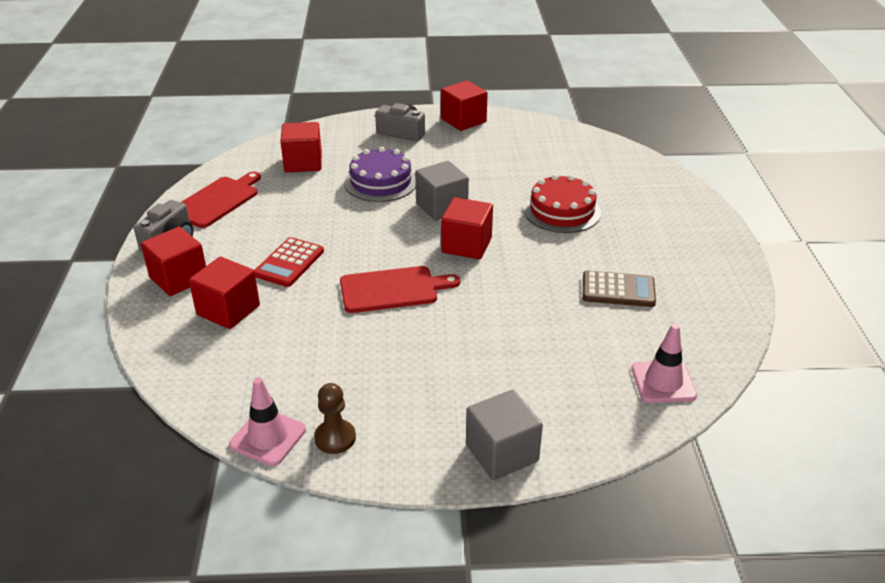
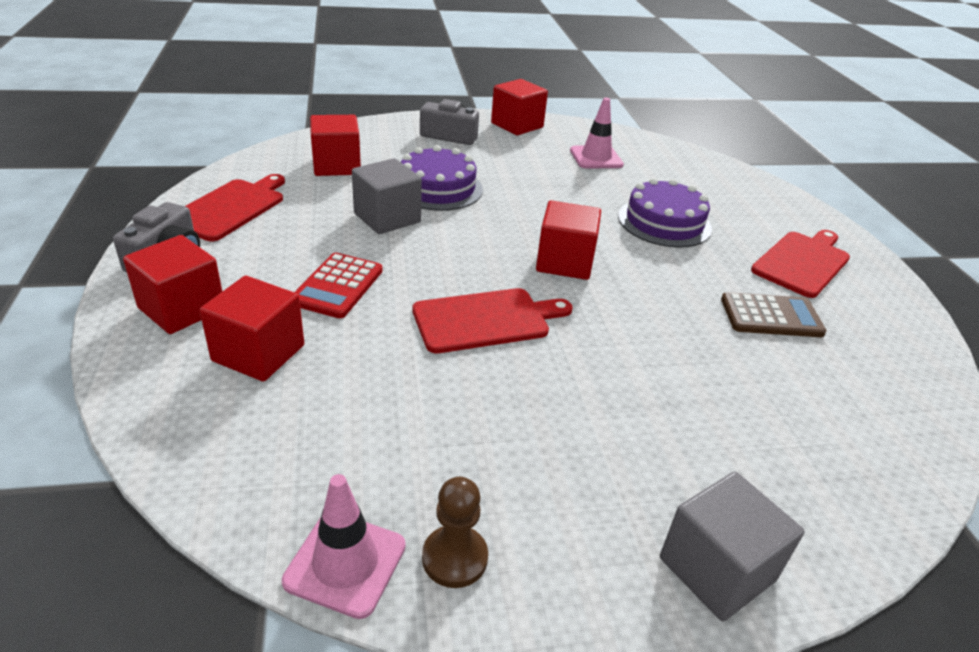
camera: 10 degrees left, 0 degrees up
grey cube [415,161,469,221] -> grey cube moved to [352,158,422,234]
red cake [524,174,601,233] -> purple cake [618,178,712,248]
pink traffic cone [632,323,697,403] -> pink traffic cone moved to [570,98,624,169]
none -> red cutting board [751,230,850,298]

